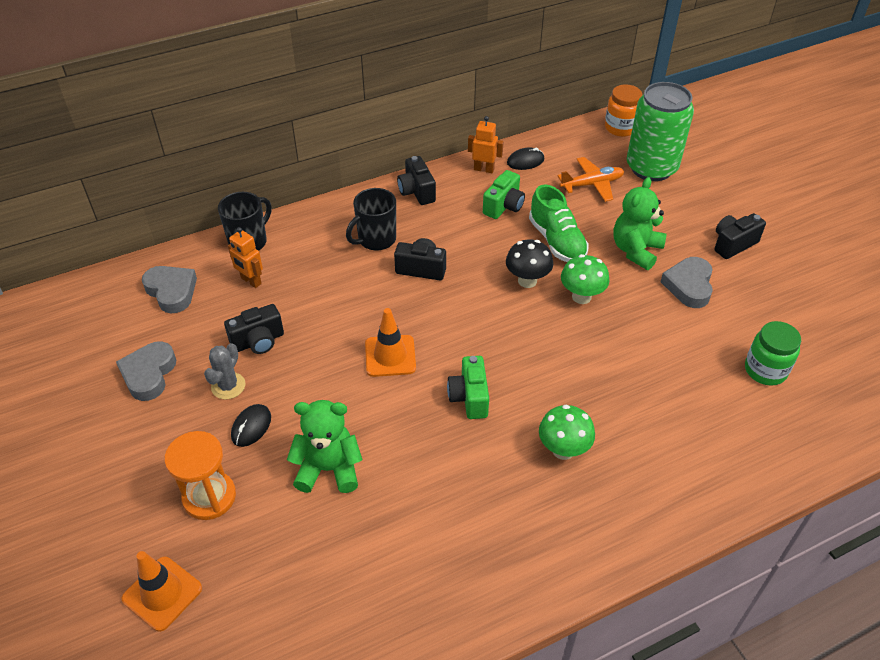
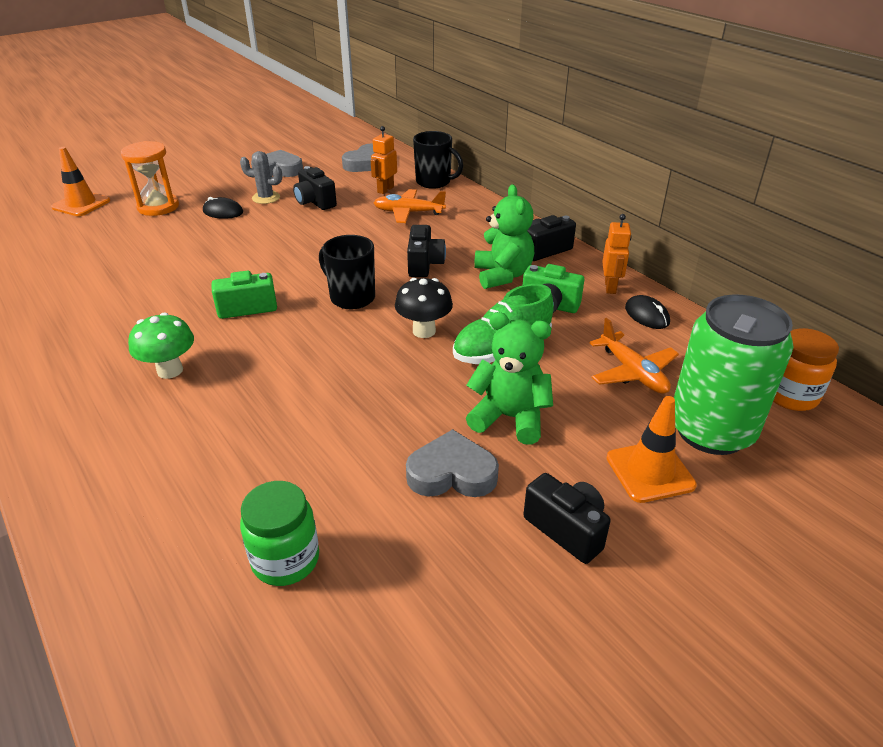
camera: 80 degrees right, 10 degrees down
green teddy bear [287,400,362,493] -> green teddy bear moved to [474,184,534,289]
black mug [346,188,396,251] -> black mug moved to [319,235,375,309]
orange traffic cone [365,308,416,377] -> orange traffic cone moved to [607,396,697,503]
green mushroom [561,254,609,304] -> none
none -> orange plane [374,189,446,223]

